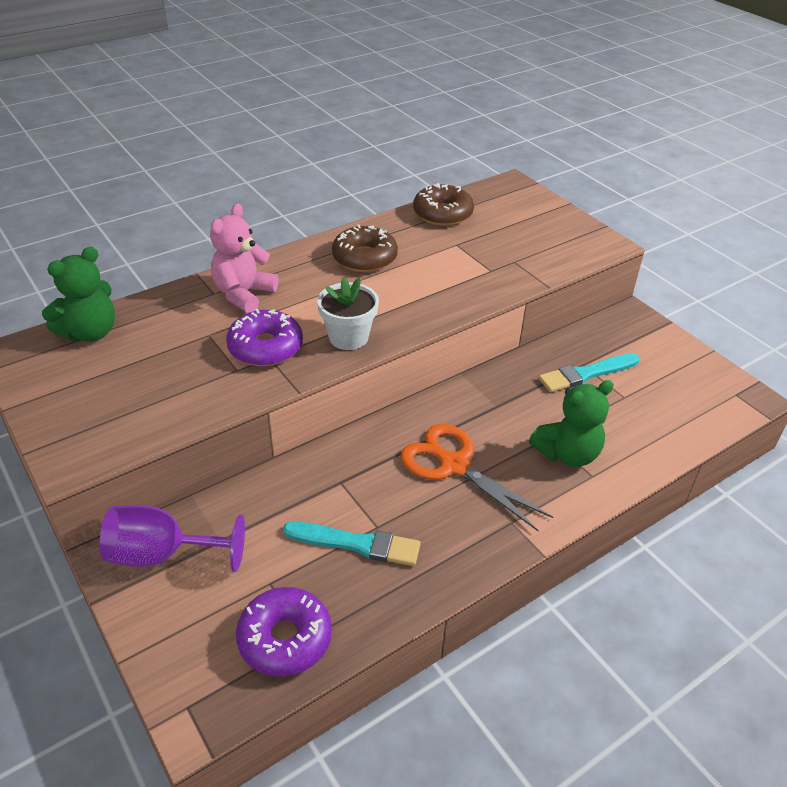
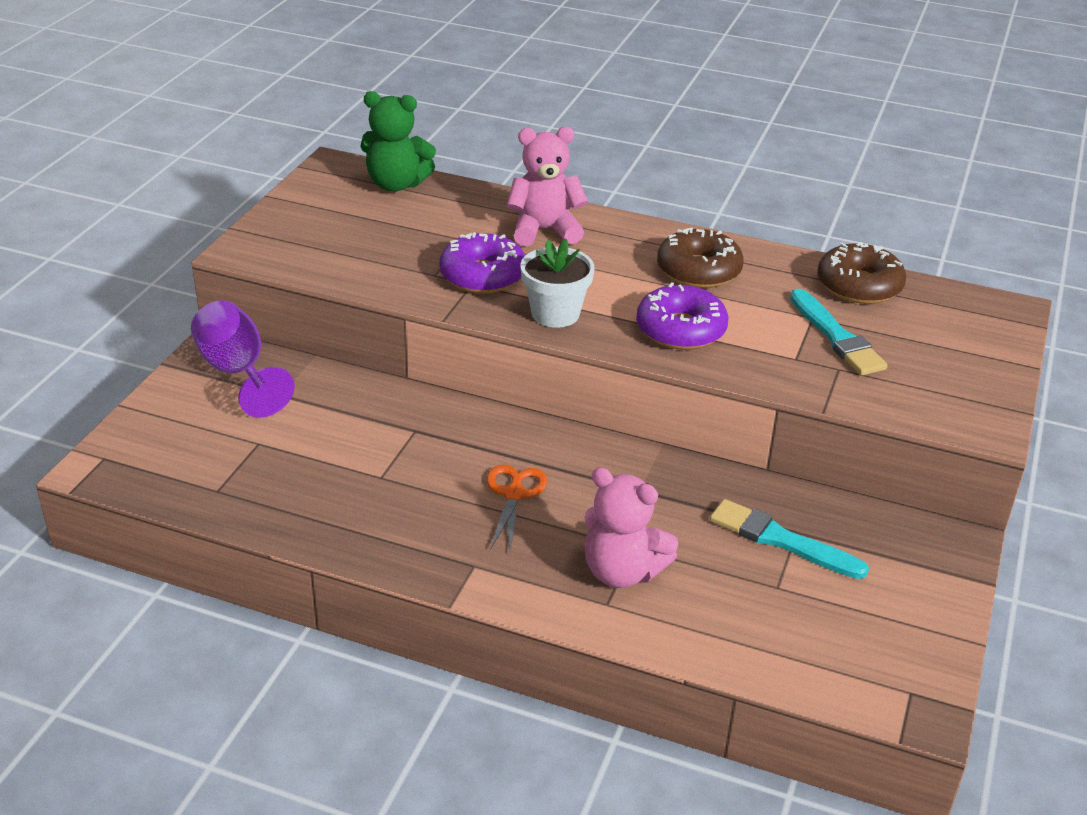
camera: 55 degrees right, 5 degrees down
purple donut [236,587,332,677] -> purple donut moved to [636,282,728,350]
turquoise brush [283,521,421,566] -> turquoise brush moved to [790,289,888,375]
orange scissors [401,424,553,531] -> orange scissors [487,465,547,551], size x0.62
green teddy bear [529,380,614,467] -> pink teddy bear [584,467,679,588]

